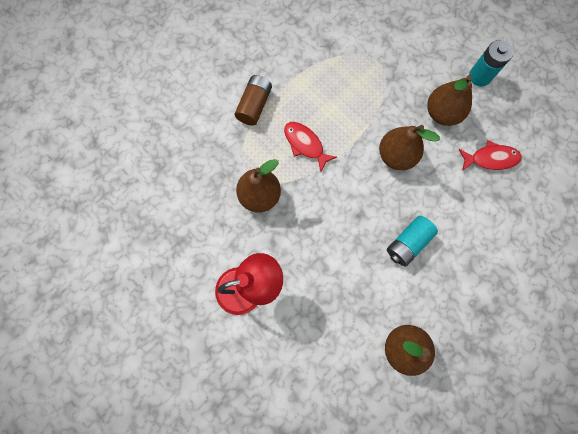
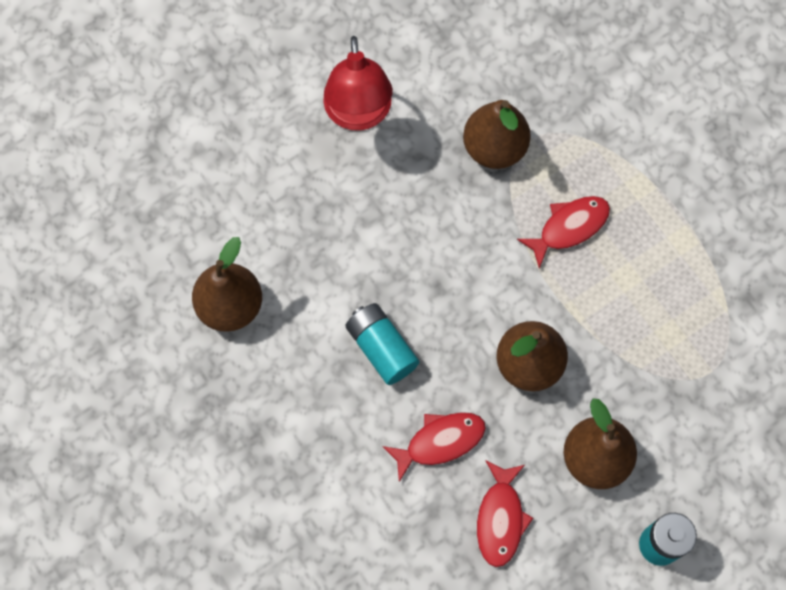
camera: 100 degrees right, 5 degrees down
brown battery [234,75,272,126] -> none
none -> red fish [382,412,486,482]

